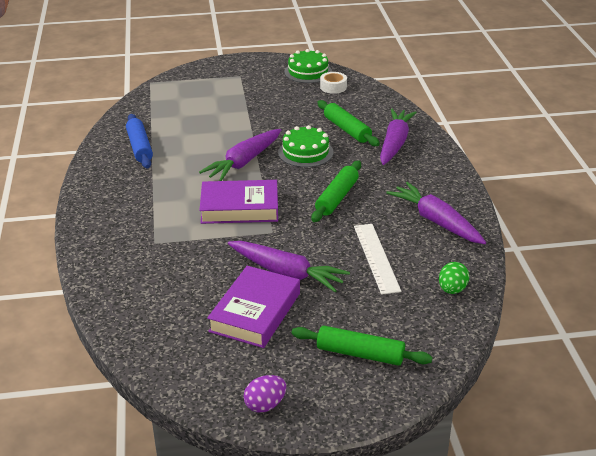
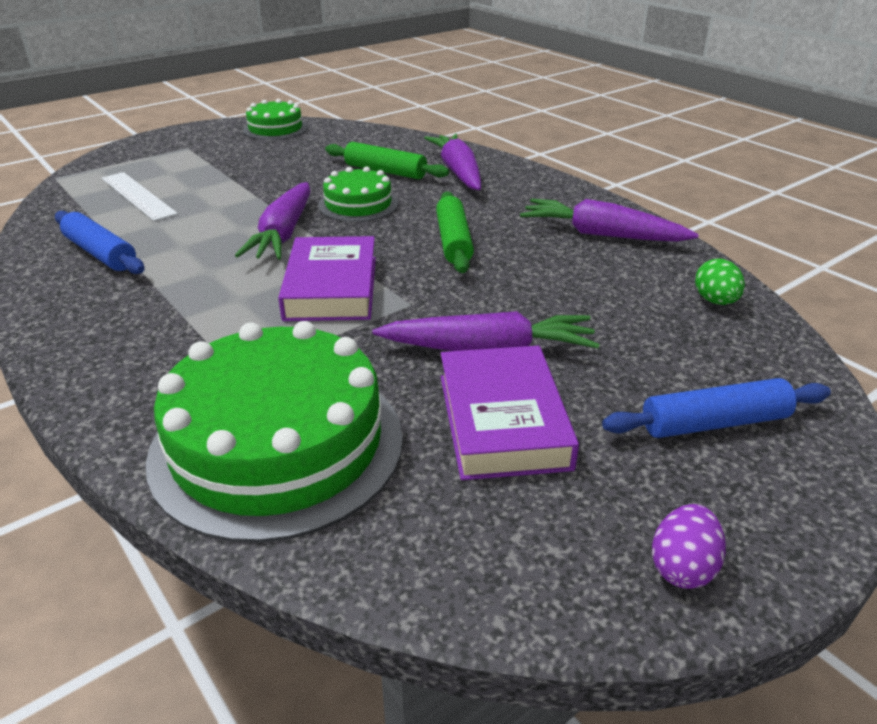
camera: 30 degrees left, 0 degrees up
purple book [199,180,278,224] -> purple book turned 60 degrees counterclockwise [278,236,376,321]
green rolling pin [292,326,432,366] -> blue rolling pin [602,378,831,438]
white tape [320,72,347,94] -> none
white ruler [354,224,401,295] -> white ruler moved to [102,172,178,221]
none -> green cake [146,321,403,543]

